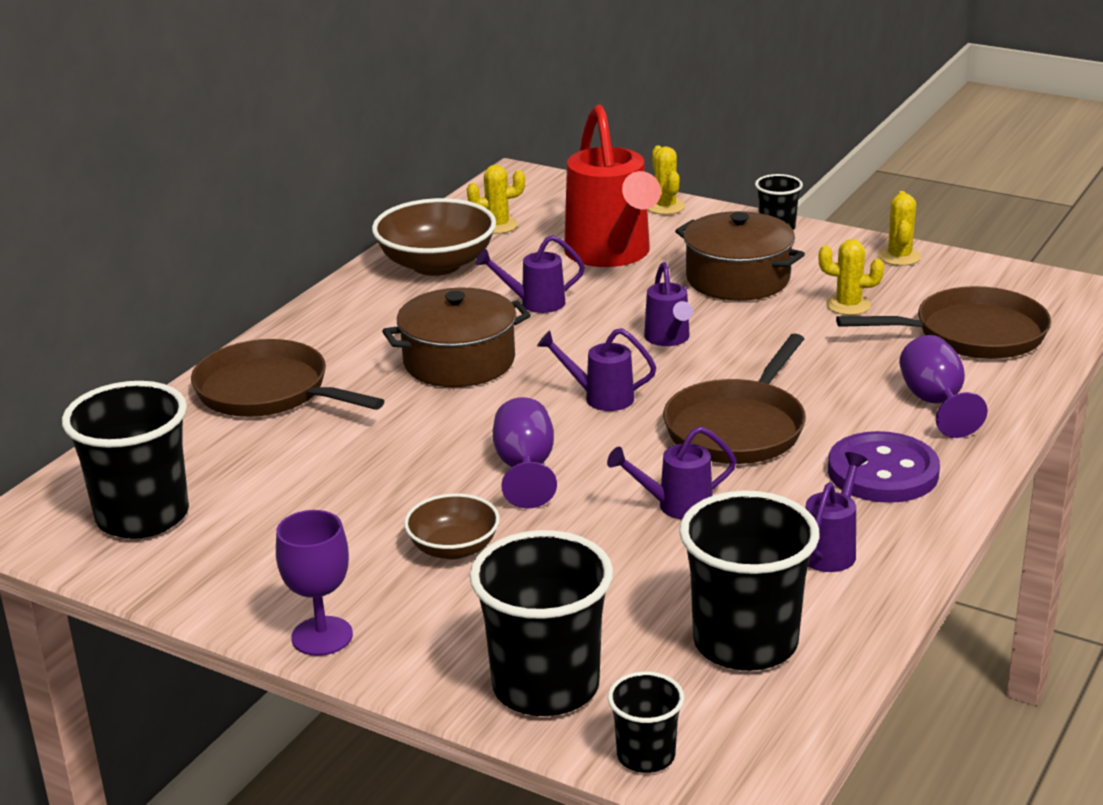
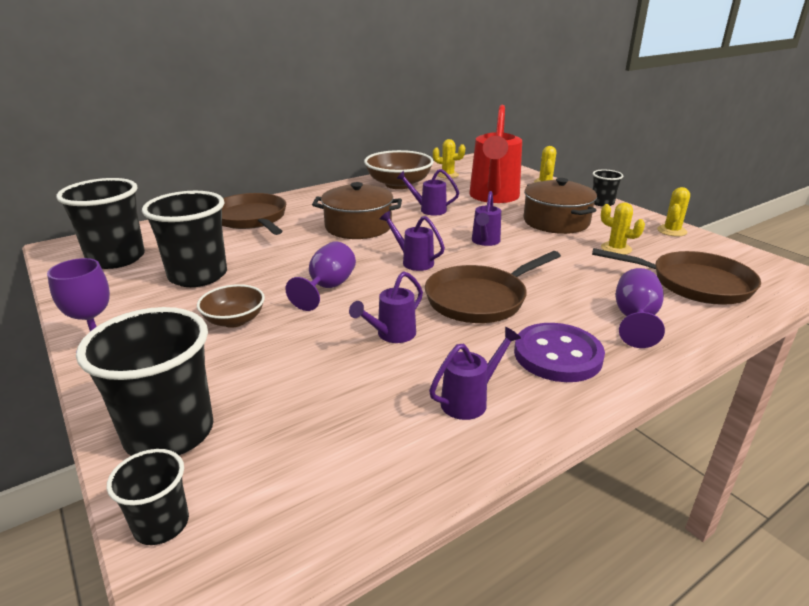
camera: 25 degrees right, 0 degrees up
purple watering can [607,426,737,519] -> purple watering can turned 60 degrees counterclockwise [349,271,423,343]
black cup [679,490,820,671] -> black cup moved to [142,191,227,287]

